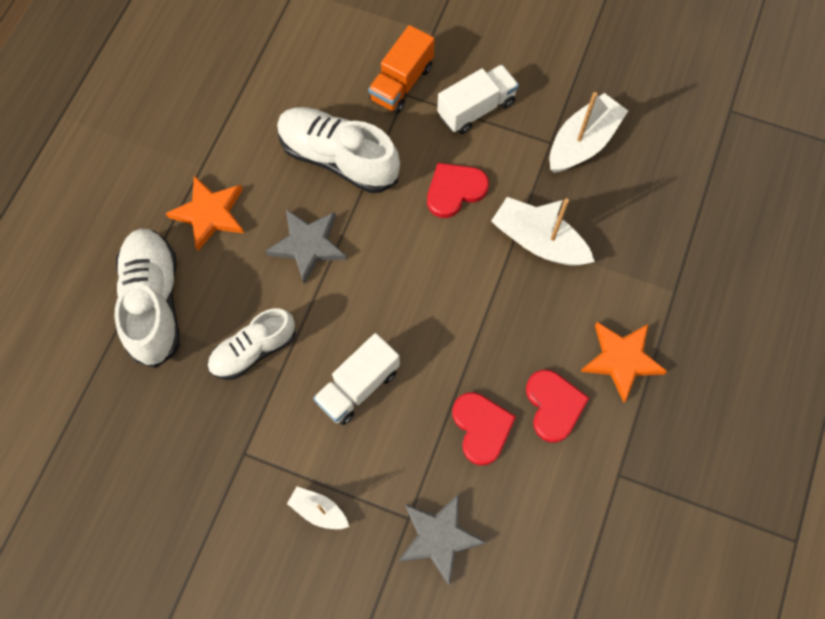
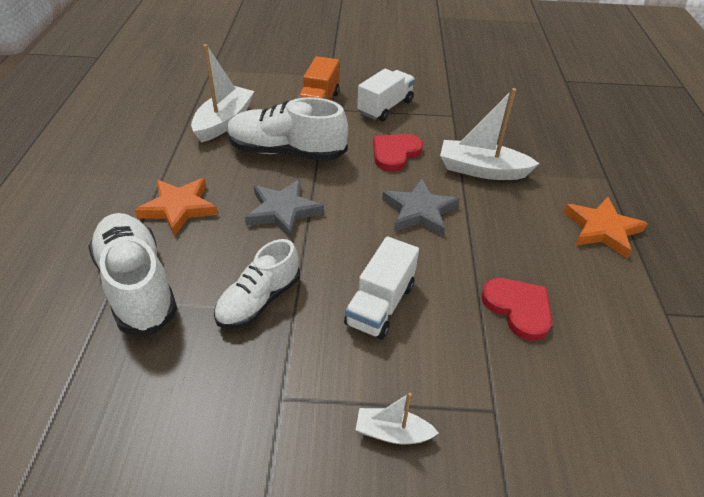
camera: 20 degrees left, 25 degrees down
grey star [398,493,487,586] -> grey star moved to [382,178,459,236]
red heart [526,370,589,442] -> none
white boat [549,92,628,173] -> white boat moved to [191,44,254,143]

